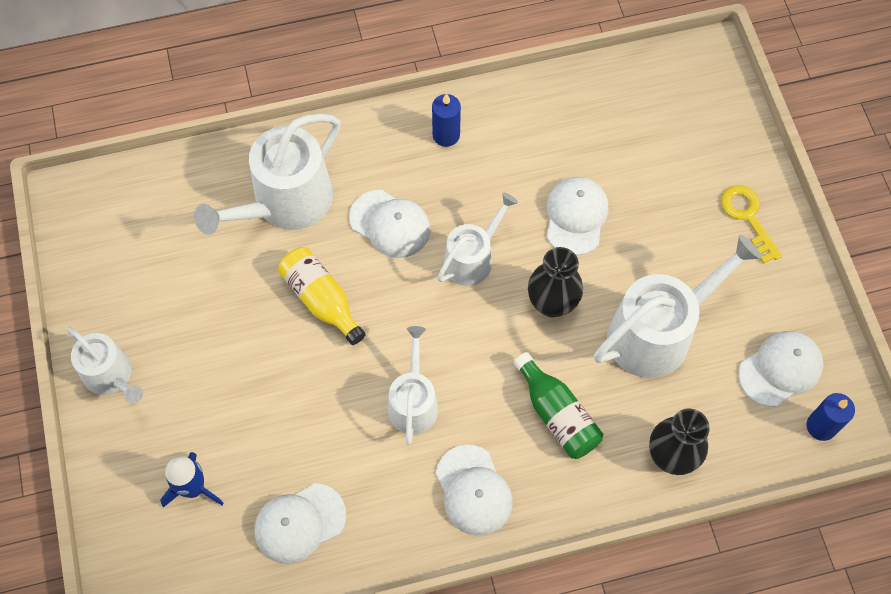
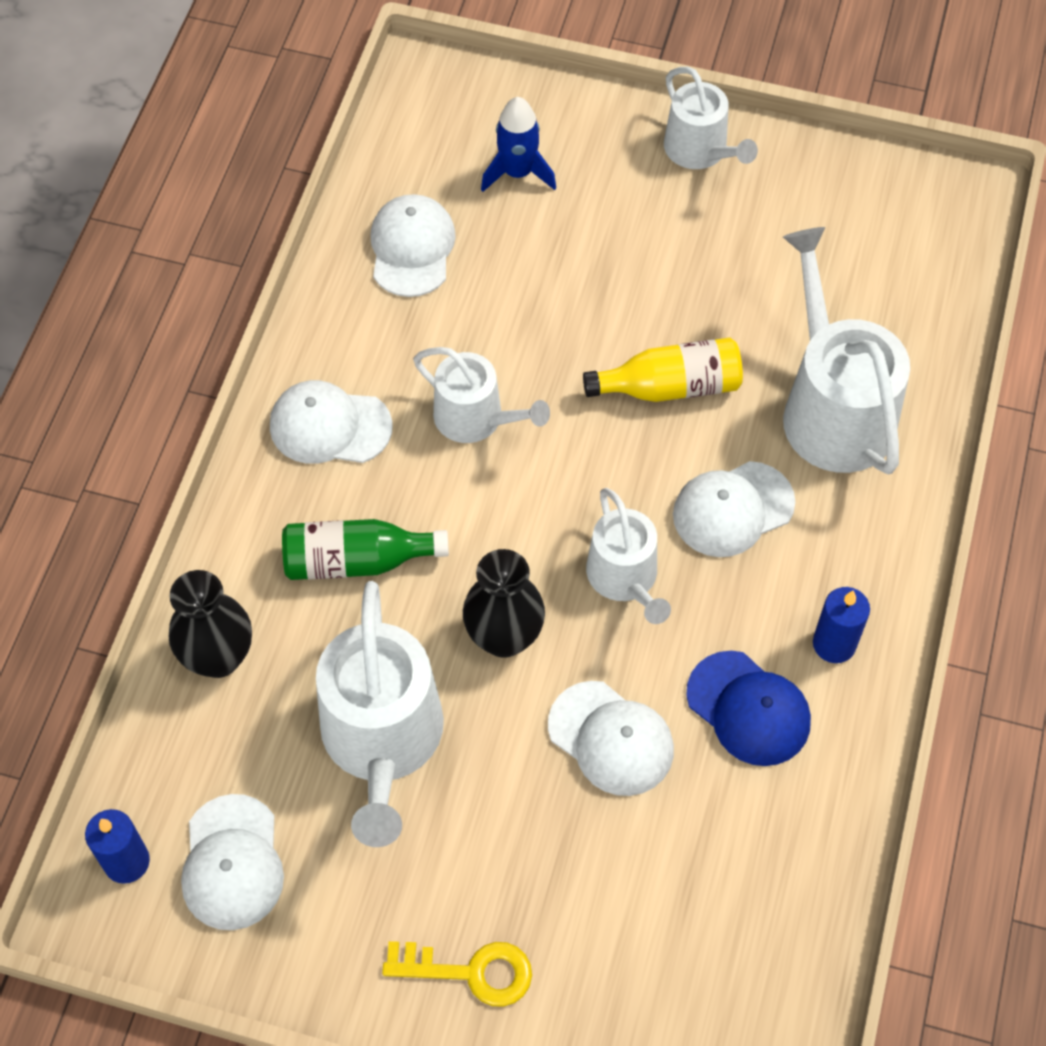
camera: 120 degrees right, 5 degrees down
white watering can [67,327,143,404] -> white watering can turned 105 degrees counterclockwise [664,67,758,169]
none -> blue cap [686,651,811,766]

